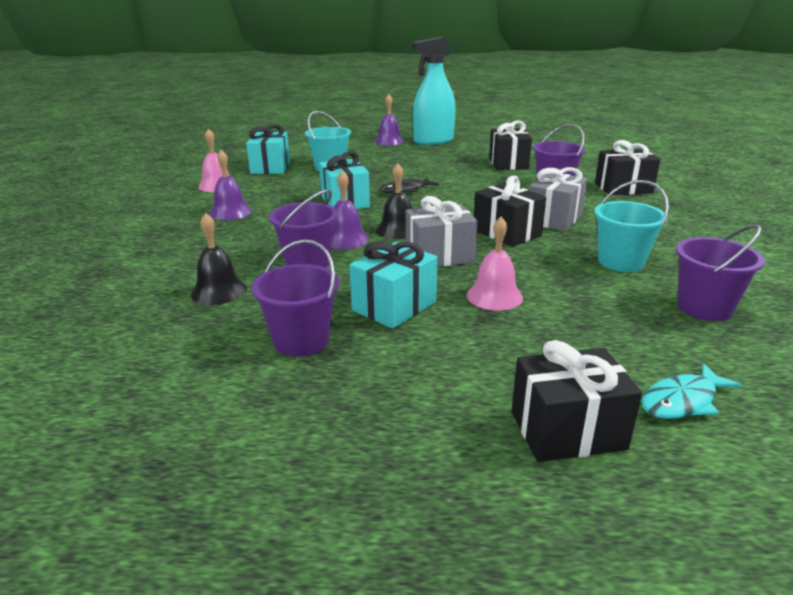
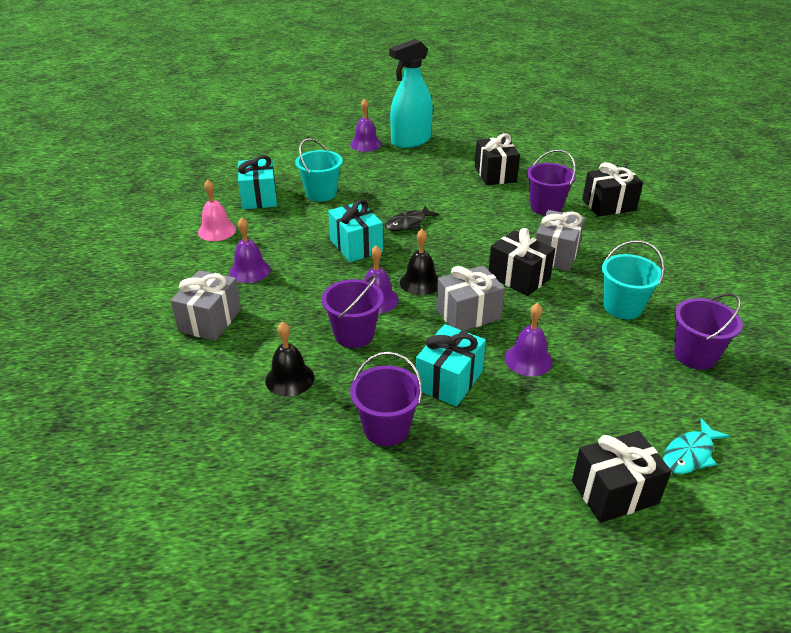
camera: 10 degrees left, 10 degrees up
pink bell [467,216,523,311] -> purple bell [505,303,553,376]
none -> grey gift [171,270,241,341]

